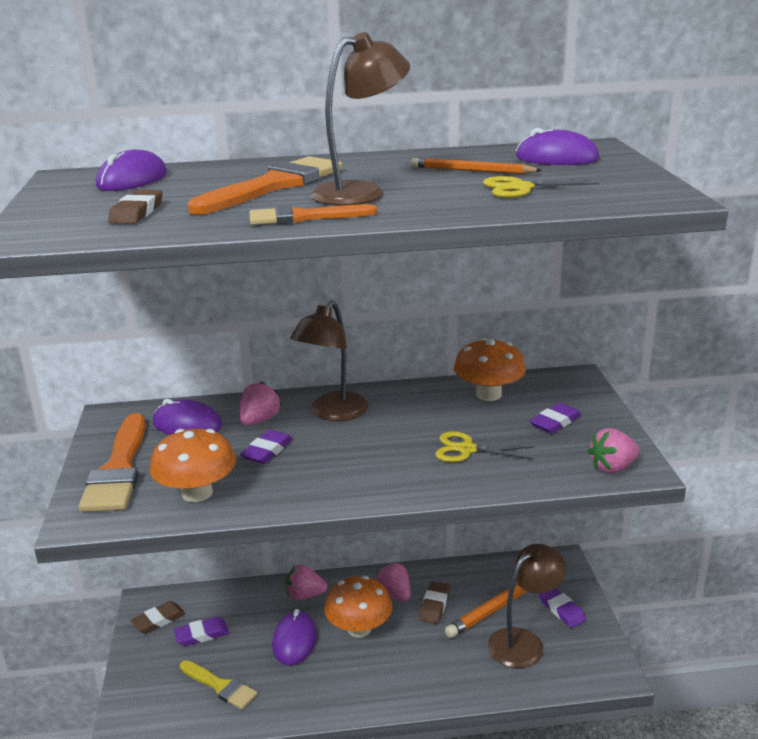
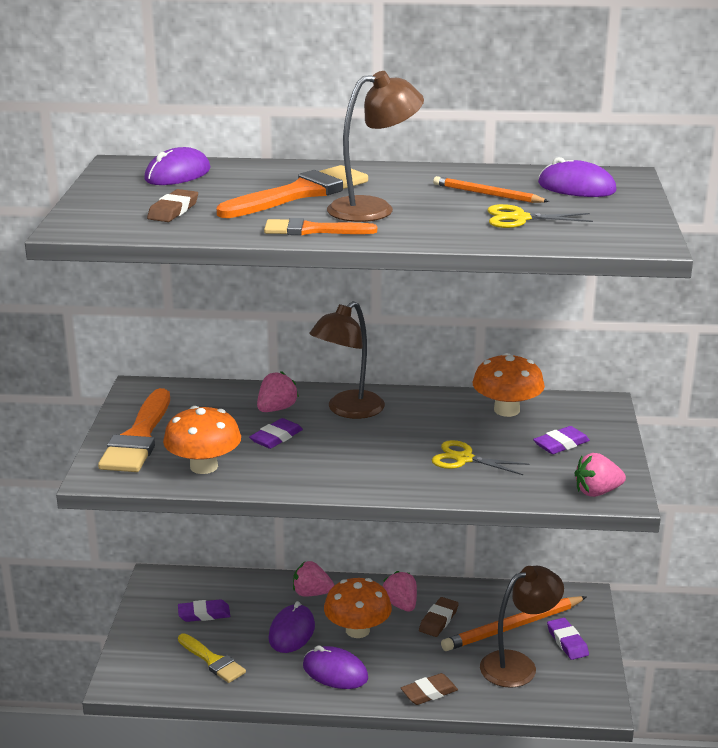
camera: 10 degrees right, 0 degrees up
brown eraser [130,601,185,634] -> brown eraser moved to [401,673,458,705]
purple mouse [153,399,222,435] -> purple mouse moved to [303,645,368,689]

